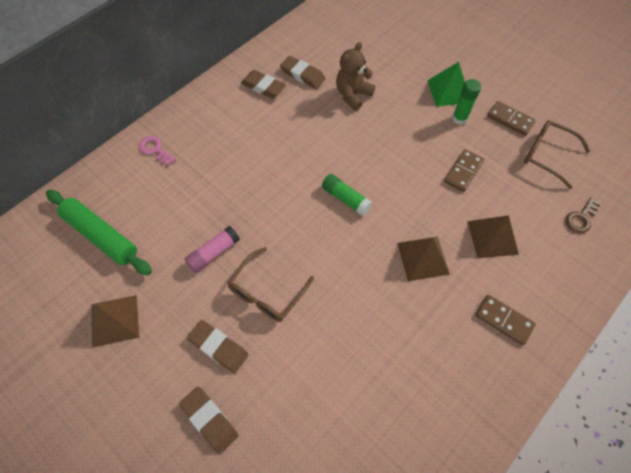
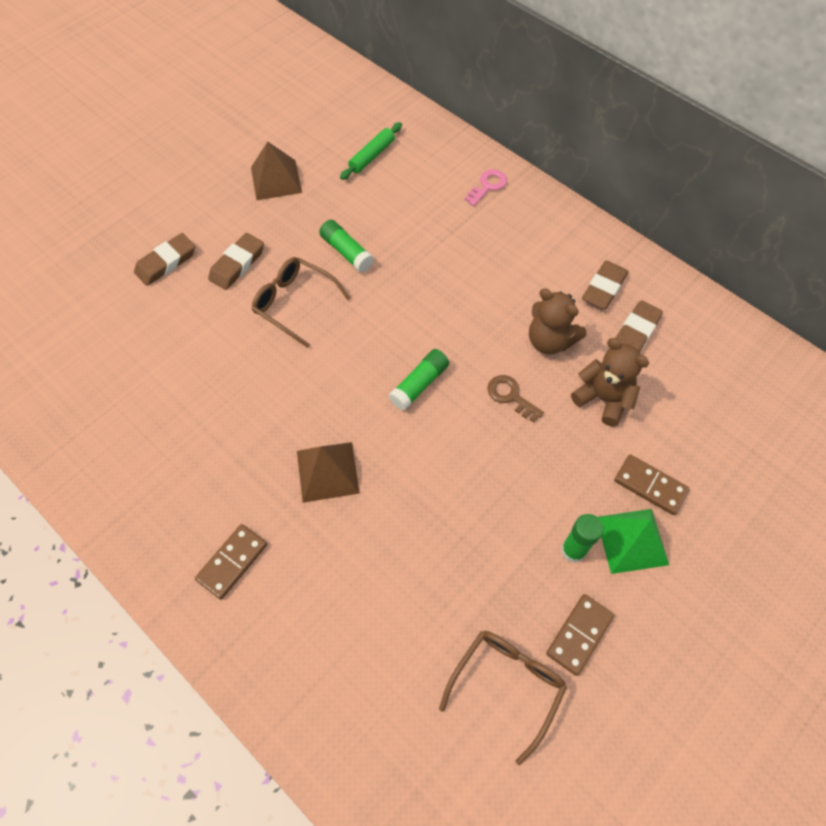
camera: 90 degrees right, 0 degrees up
green rolling pin [46,190,152,275] -> green rolling pin [340,122,402,180], size x0.60
pink glue stick [185,226,240,273] -> green glue stick [319,220,374,273]
brown domino [444,149,484,192] -> brown domino moved to [614,454,689,515]
brown pyramid [467,215,519,258] -> none
brown key [565,197,601,233] -> brown key moved to [487,375,544,422]
none -> brown teddy bear [529,289,587,355]

